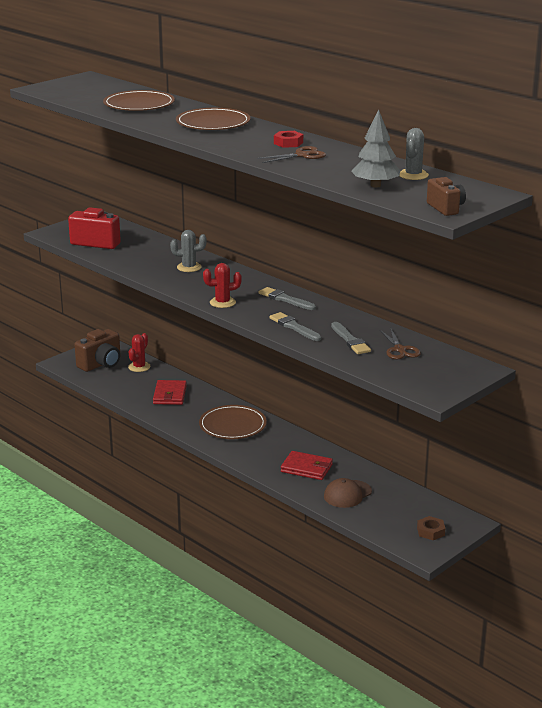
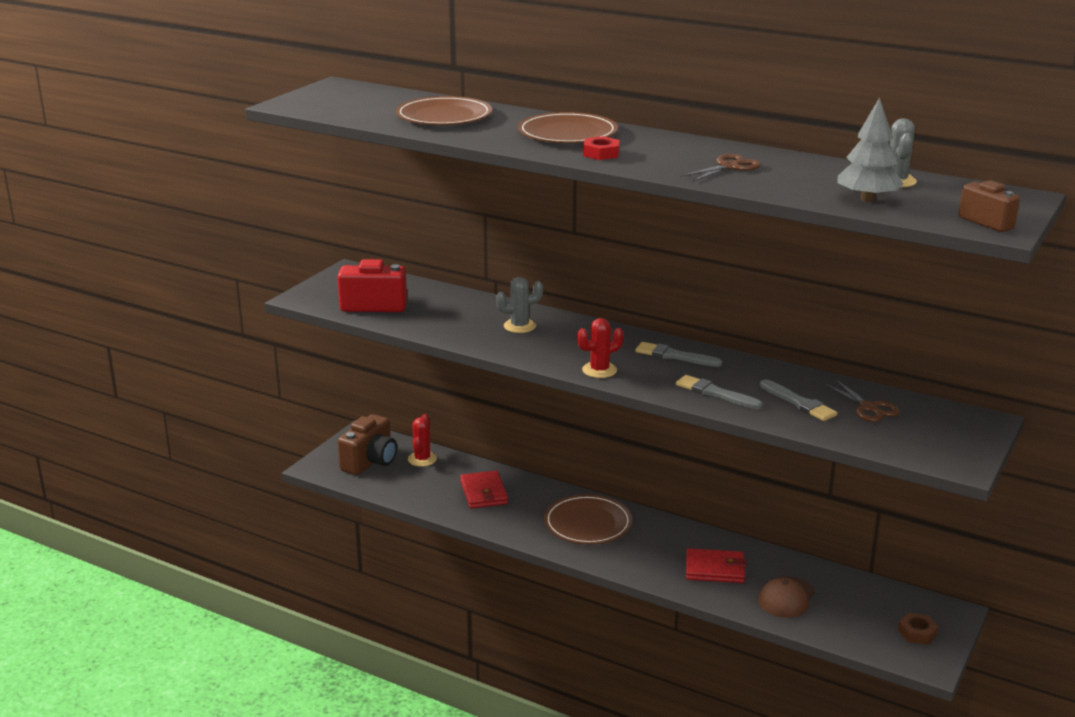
camera: 15 degrees left, 0 degrees up
red nut [274,131,303,148] -> red nut moved to [583,136,620,160]

